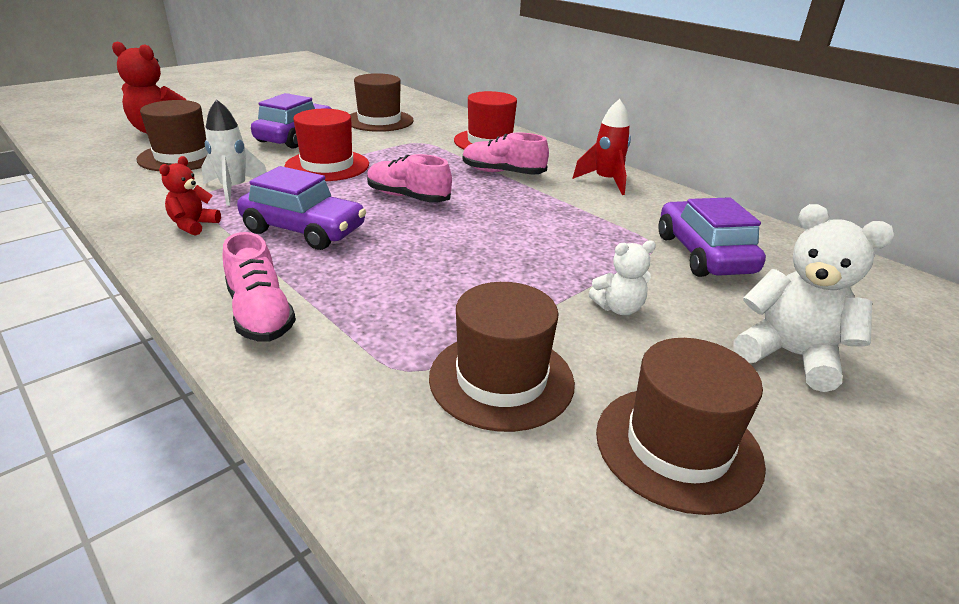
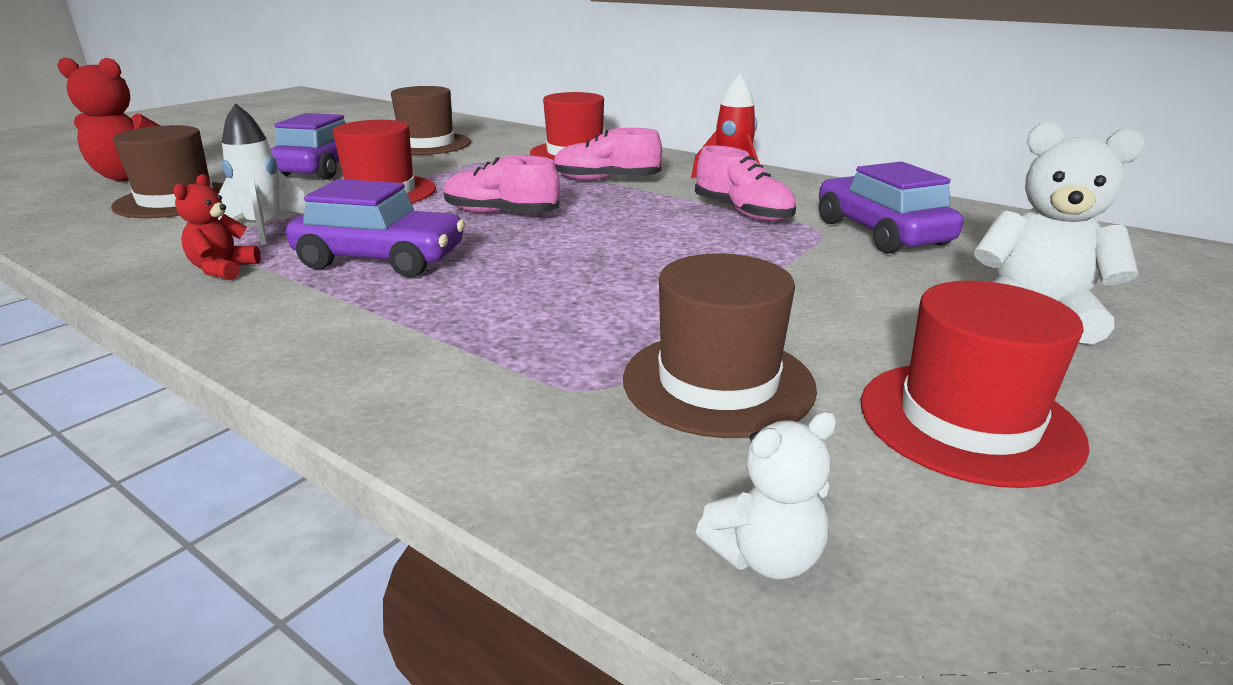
camera: 10 degrees left, 5 degrees down
pink shoe [223,232,296,342] -> pink shoe moved to [695,145,796,221]
white teddy bear [589,240,656,315] -> white teddy bear moved to [696,411,837,579]
brown hat [596,338,766,515] -> red hat [861,281,1090,488]

